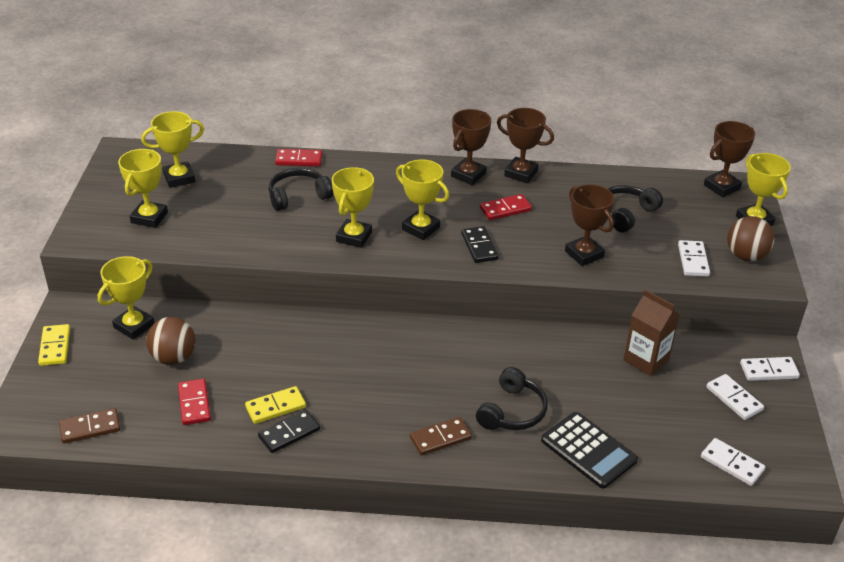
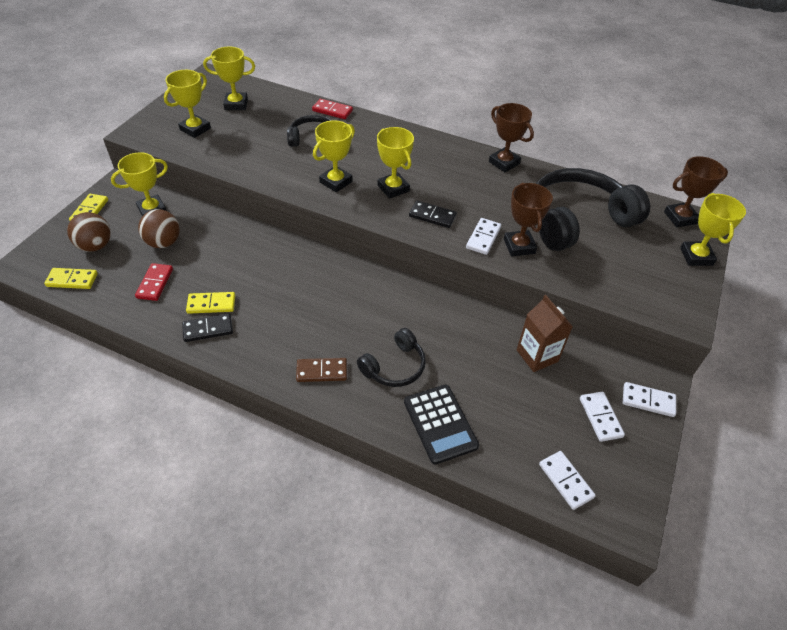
camera: 20 degrees right, 10 degrees up
brown domino [59,408,120,444] -> yellow domino [44,268,98,289]
brown trophy [451,109,491,185] -> none
black domino [461,226,499,263] -> black domino turned 75 degrees counterclockwise [409,201,457,228]
red domino [480,194,532,220] -> none
black headphones [608,185,663,233] -> black headphones [536,168,650,251], size x1.90
white domino [678,240,710,277] -> white domino moved to [466,218,501,255]
brown ball [727,216,775,261] -> brown ball moved to [67,212,111,252]

